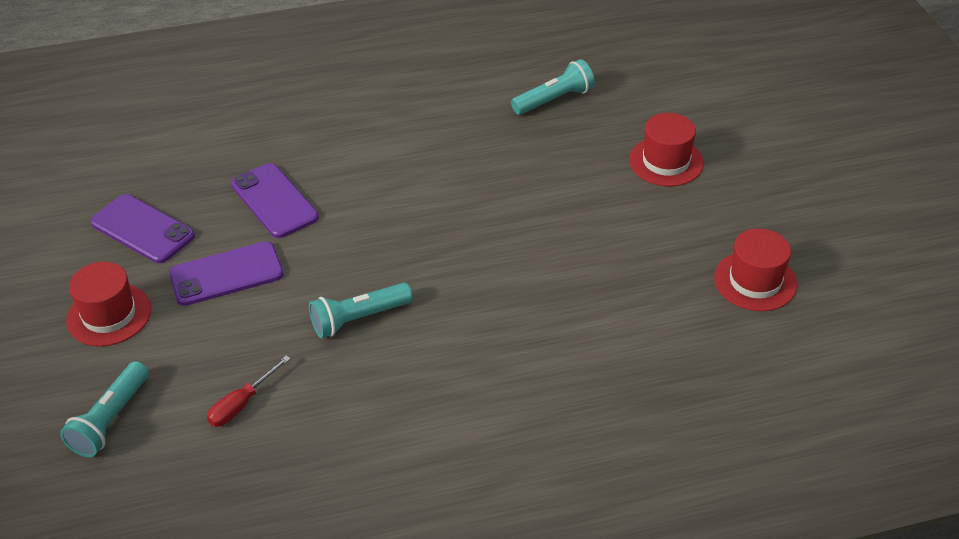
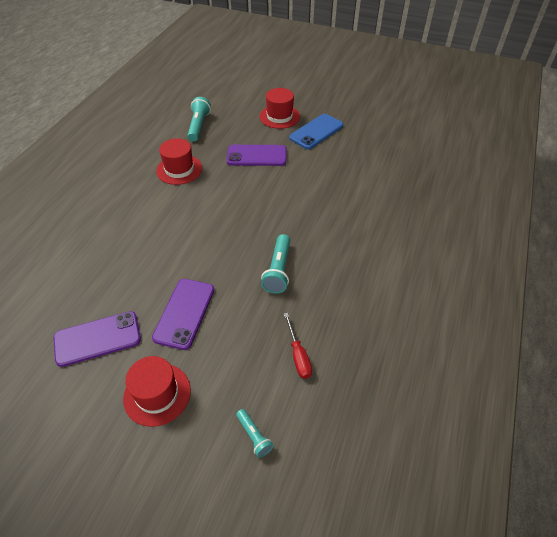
camera: 55 degrees left, 5 degrees up
turquoise flashlight [60,361,149,457] -> turquoise flashlight [236,409,273,458], size x0.58
purple phone [231,163,319,238] -> purple phone moved to [227,145,286,166]
red hat [714,228,797,311] -> red hat moved to [156,138,202,185]
none -> blue phone [289,114,343,149]

